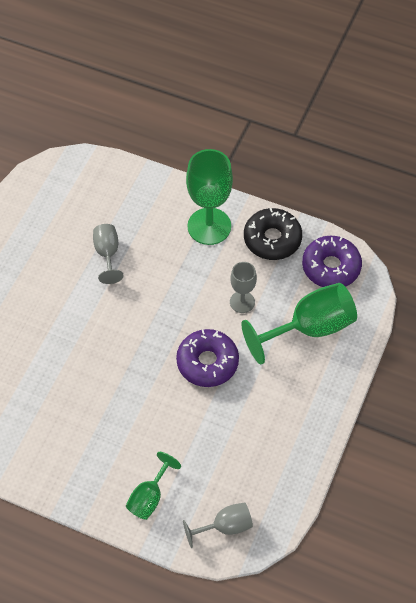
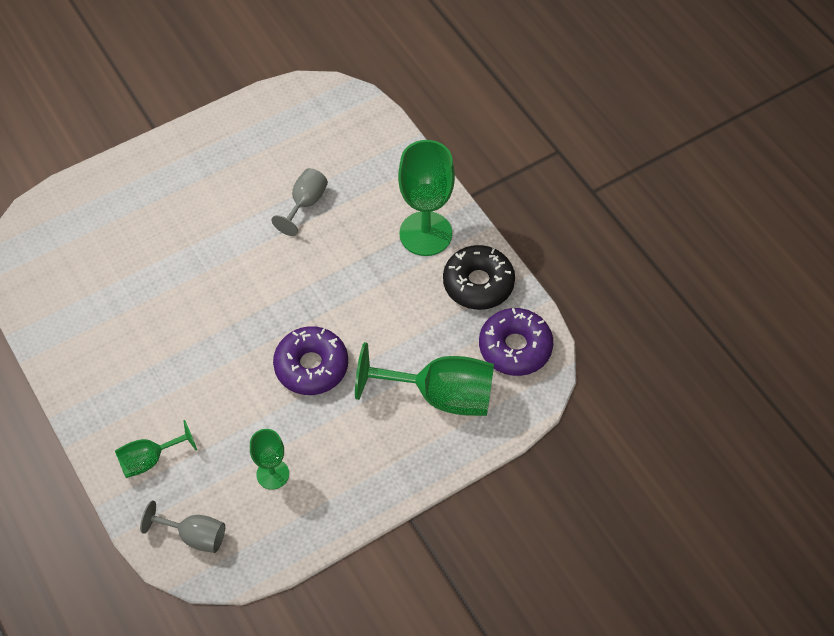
camera: 35 degrees right, 0 degrees up
grey goblet [230,262,257,313] -> none
none -> green goblet [250,429,289,490]

